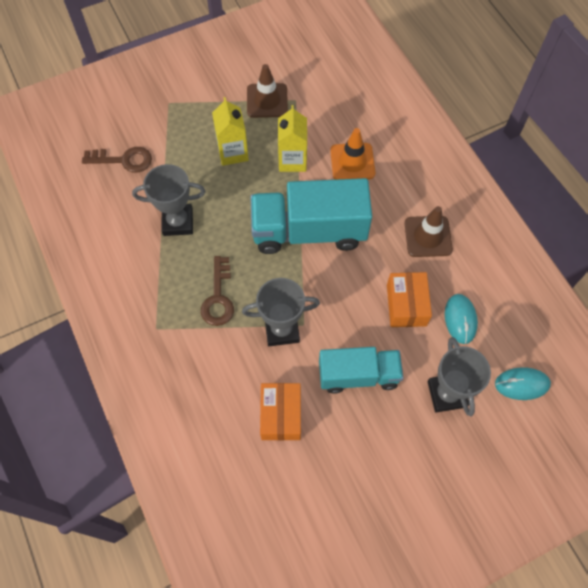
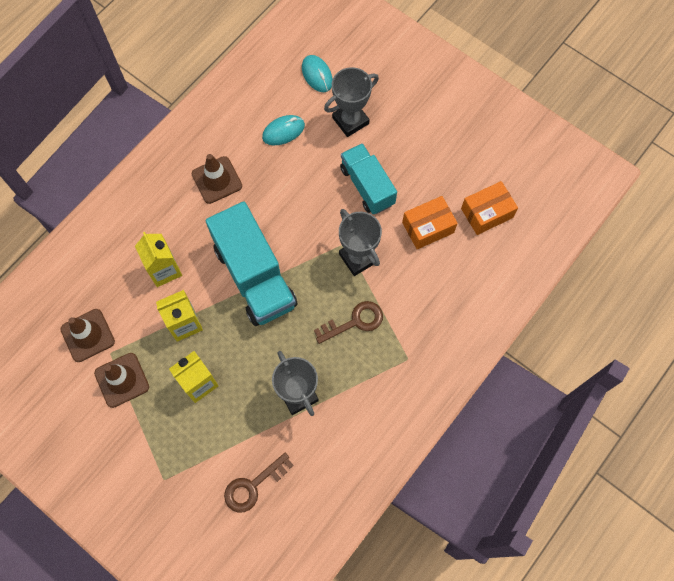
camera: 115 degrees left, 5 degrees up
brown key [82,147,152,173] -> brown key turned 105 degrees counterclockwise [224,453,294,512]
orange traffic cone [330,128,375,180] -> yellow carton [135,232,182,287]
orange box [387,272,432,327] -> orange box moved to [461,181,518,235]
none -> brown traffic cone [60,309,115,362]

